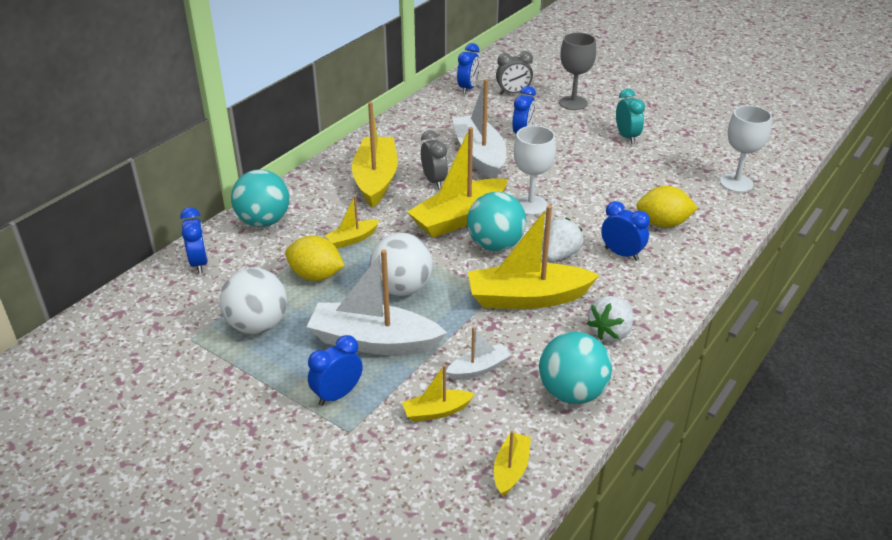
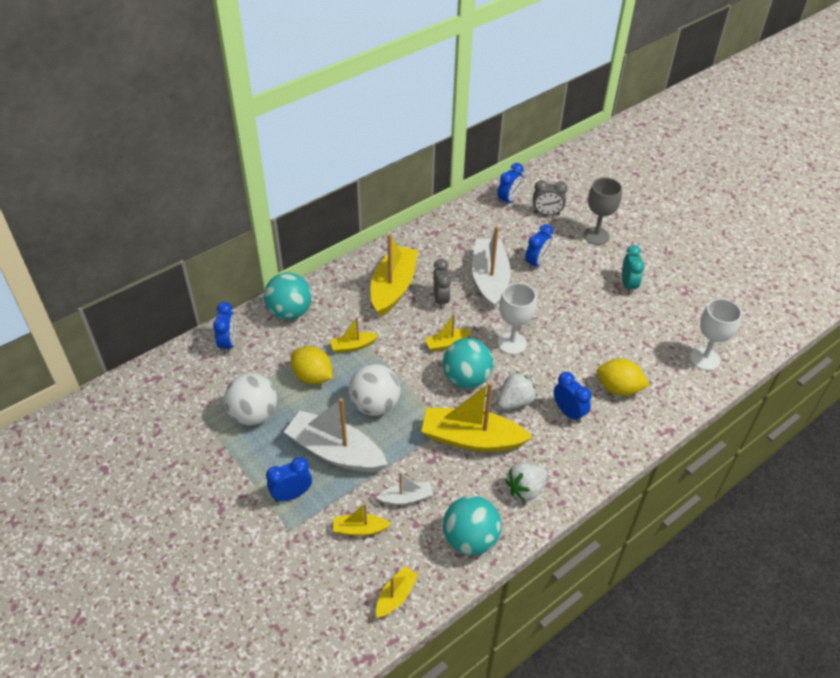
camera: 15 degrees right, 10 degrees up
yellow boat [407,127,508,238] -> yellow boat [425,314,471,351], size x0.49

